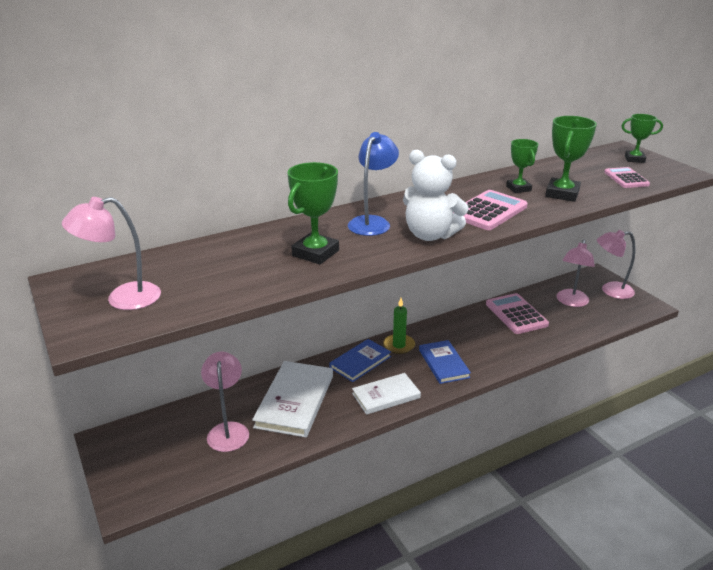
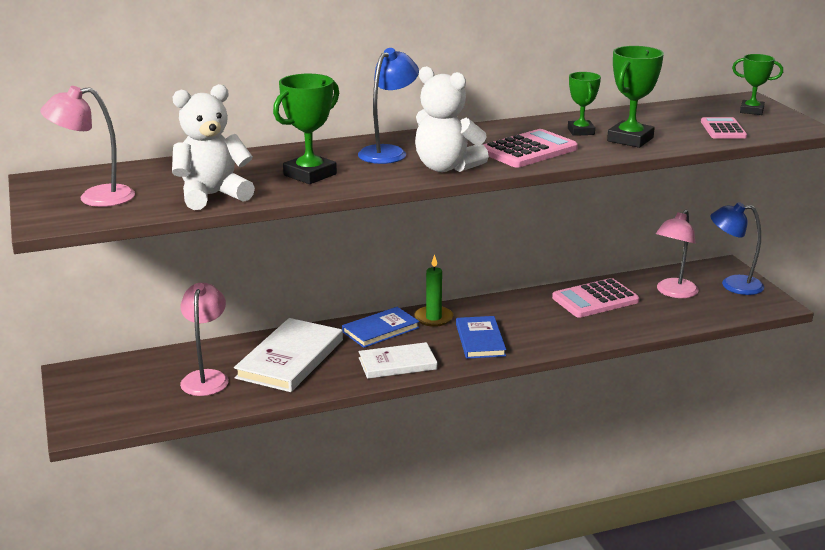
camera: 10 degrees right, 5 degrees down
pink calculator [486,293,549,334] -> pink calculator turned 105 degrees counterclockwise [552,278,639,318]
pink lamp [597,230,636,299] -> blue lamp [710,202,764,295]
none -> white teddy bear [172,84,255,210]

